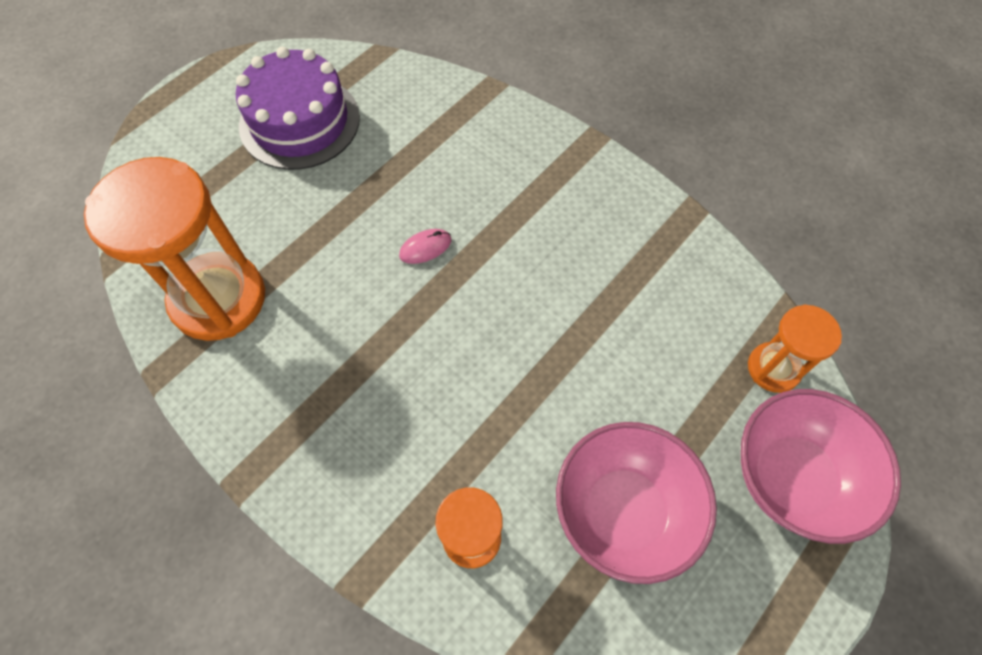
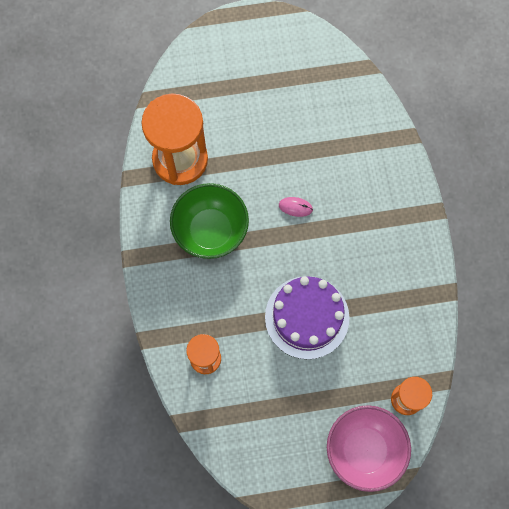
camera: 40 degrees right, 10 degrees up
purple cake [236,47,360,170] -> purple cake moved to [265,276,349,360]
pink bowl [556,422,717,584] -> none
none -> green bowl [170,183,249,259]

